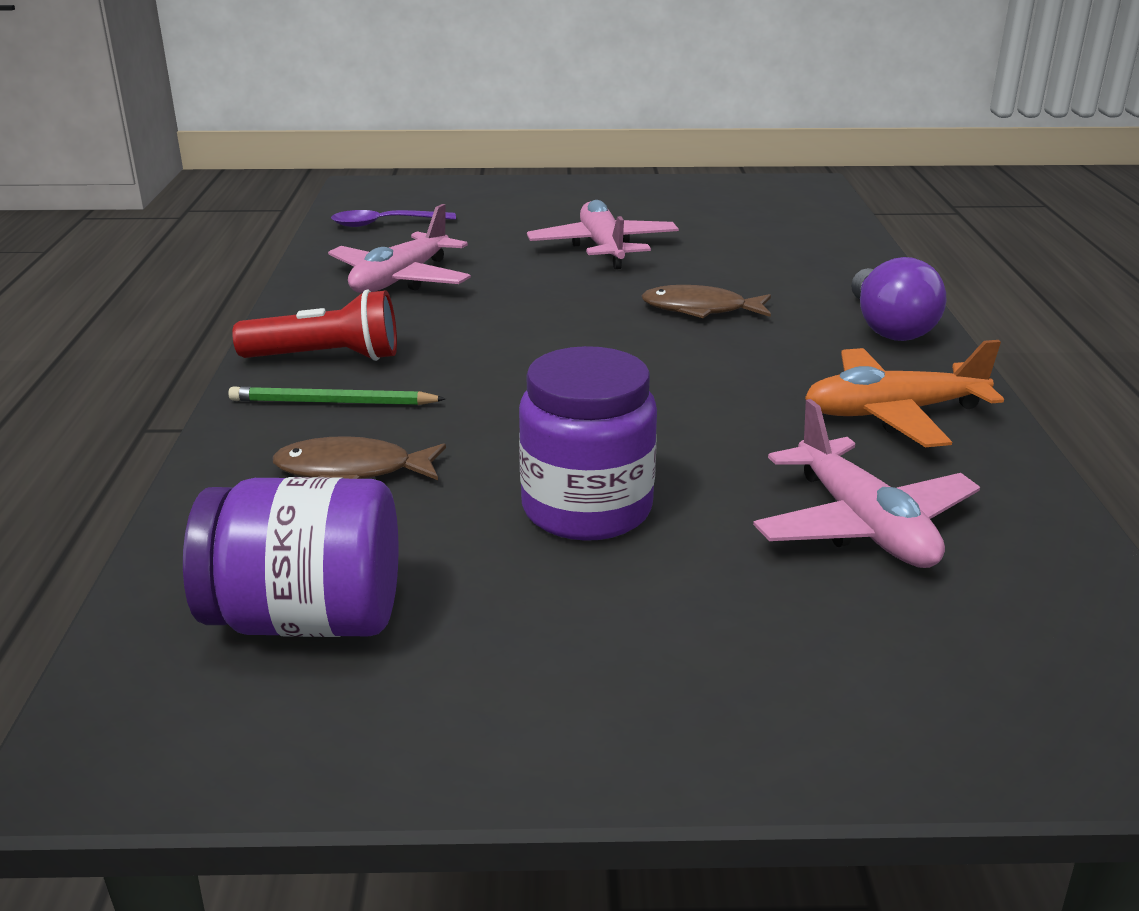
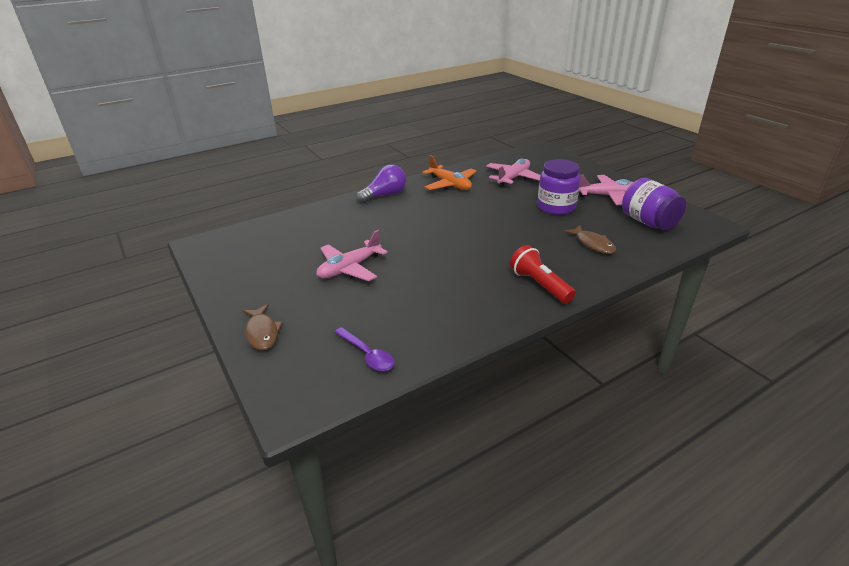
camera: 120 degrees left, 5 degrees up
green pencil [228,386,446,405] -> none
pink plane [328,204,471,293] -> pink plane moved to [579,175,633,205]
brown fish [641,285,771,318] -> brown fish moved to [242,304,283,350]

